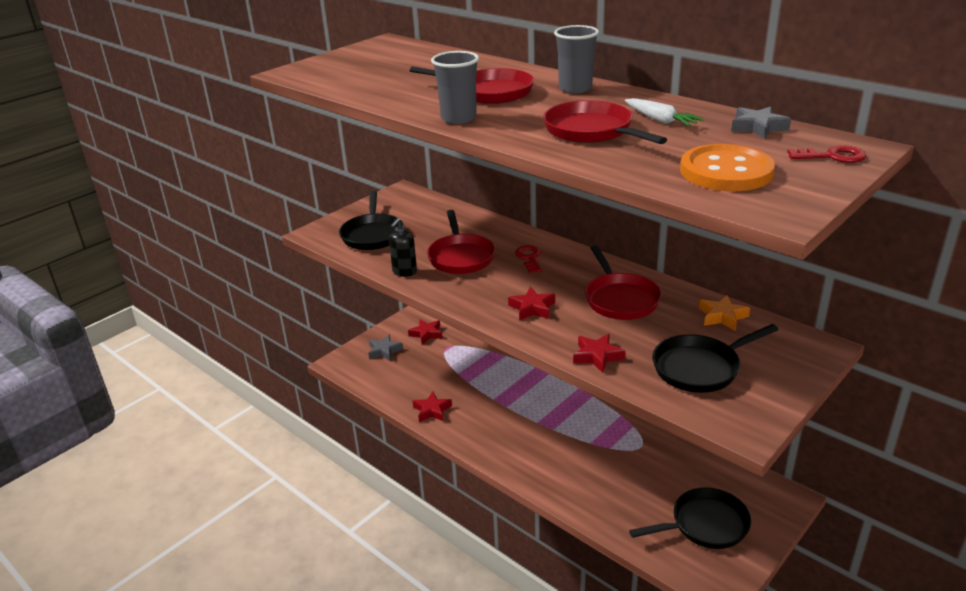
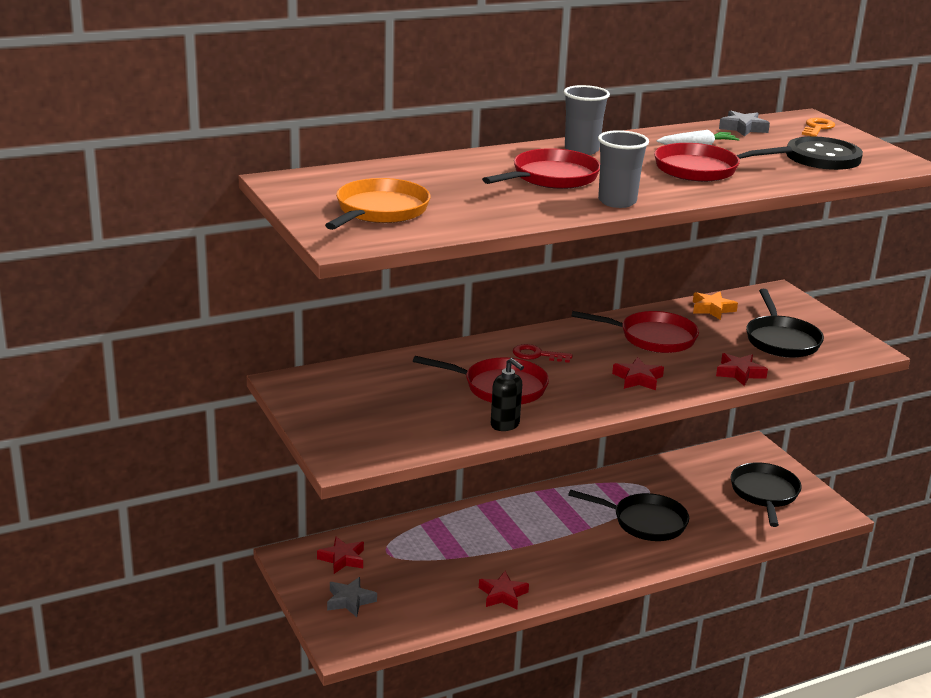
camera: 70 degrees left, 5 degrees down
black pan [339,191,404,250] -> black pan moved to [568,490,689,541]
orange button [680,144,775,191] -> black button [786,136,863,170]
red key [787,145,866,163] -> orange key [802,118,835,136]
none -> orange pan [325,178,430,230]

